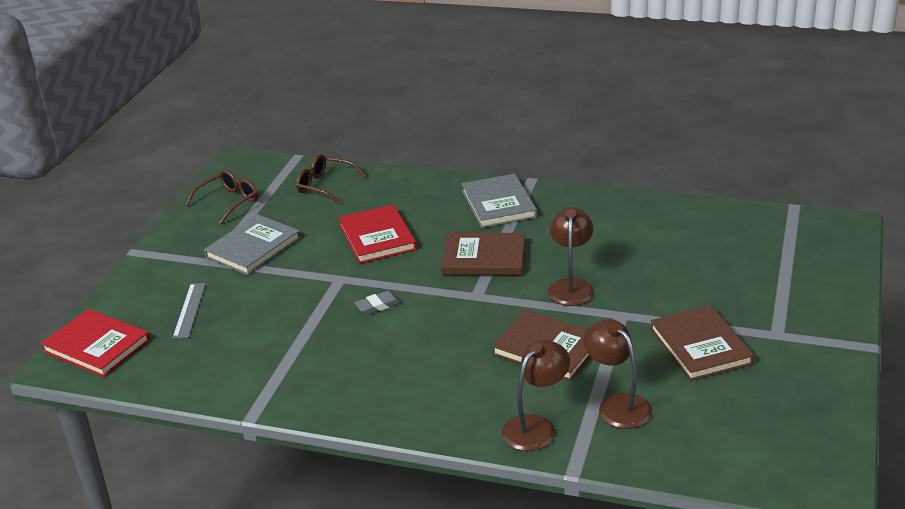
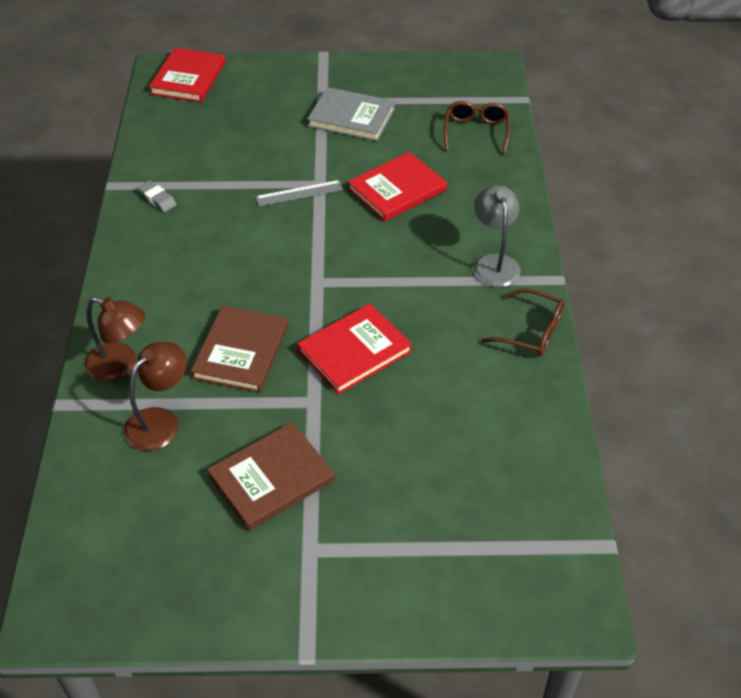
camera: 70 degrees right, 15 degrees up
grey ruler [173,283,206,338] -> grey ruler moved to [256,180,344,206]
brown glasses [185,170,258,224] -> brown glasses moved to [481,288,565,356]
grey eraser [354,291,401,315] -> grey eraser moved to [137,180,177,212]
brown book [441,233,525,275] -> none
grey book [461,174,537,228] -> grey lamp [473,185,521,287]
brown lamp [548,207,594,306] -> red book [297,304,412,394]

